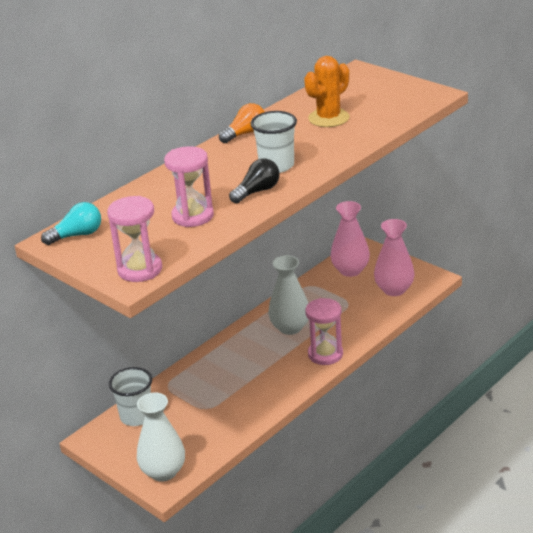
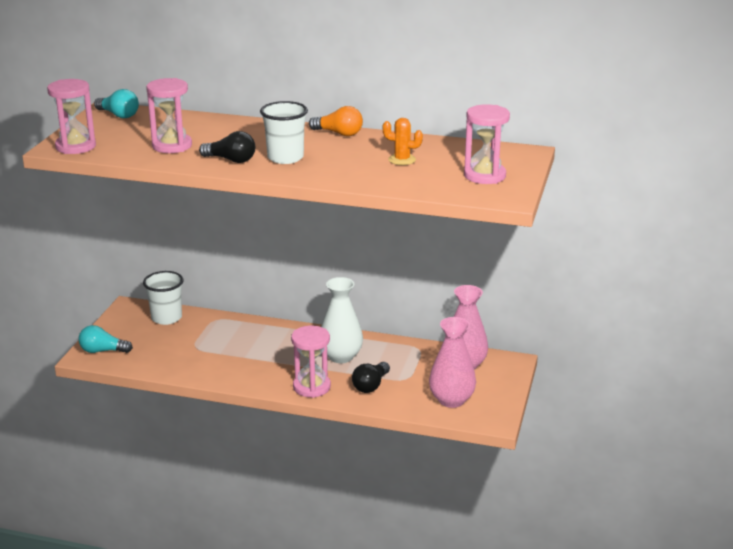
camera: 60 degrees right, 5 degrees down
white vase [137,392,185,482] -> turquoise light bulb [78,325,133,353]
orange cactus [304,56,350,127] -> orange cactus [383,118,423,165], size x0.61
none -> black light bulb [352,362,390,393]
none -> pink hourglass [464,104,510,184]

